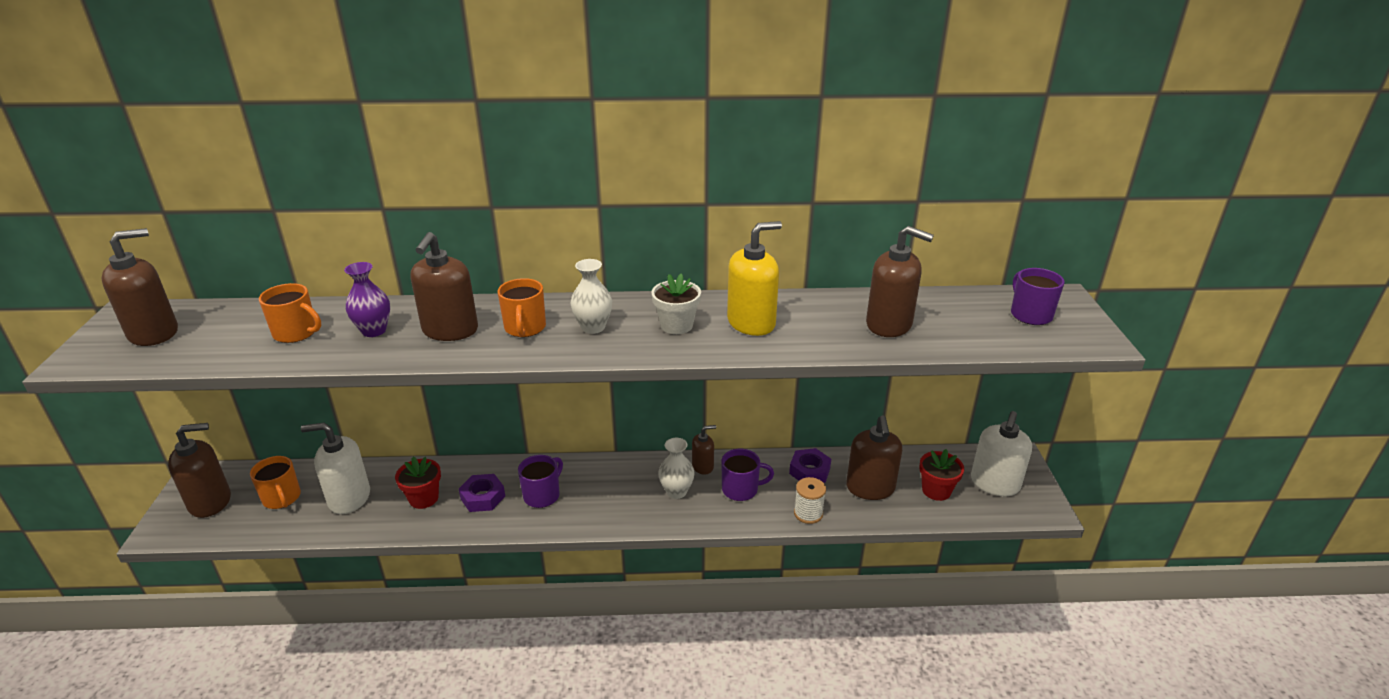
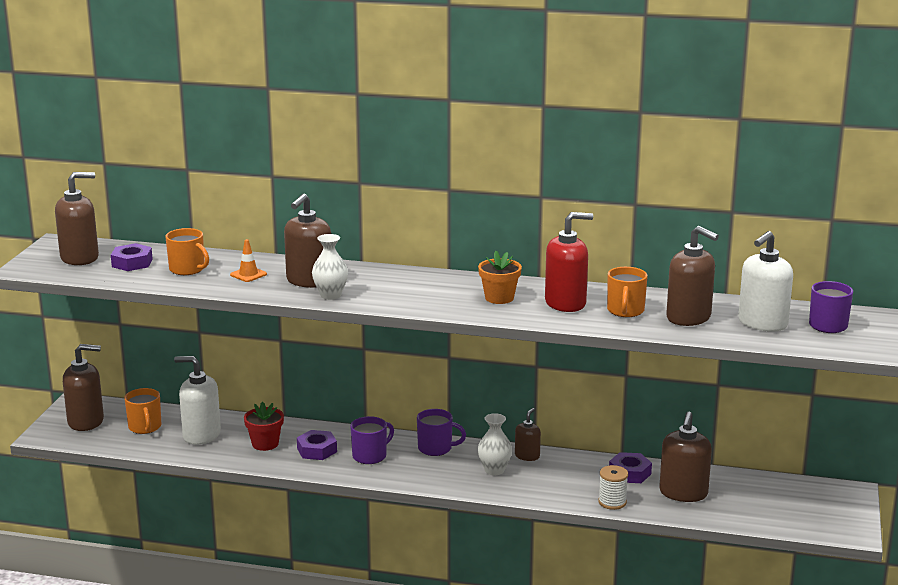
camera: 15 degrees right, 10 degrees down
purple vase [344,262,390,337] -> orange traffic cone [230,239,267,282]
orange mug [498,278,546,337] -> orange mug moved to [607,267,648,317]
white vase [570,259,612,334] -> white vase moved to [312,234,348,300]
white flower pot [651,274,701,334] -> orange flower pot [478,251,522,304]
brown soap dispenser [692,425,716,475] -> brown soap dispenser turned 60 degrees counterclockwise [515,408,541,461]
purple mug [721,449,774,501] -> purple mug moved to [417,409,466,456]
yellow soap dispenser [727,221,782,336] -> red soap dispenser [545,212,593,312]
red flower pot [919,449,964,501] -> none
white soap dispenser [971,411,1032,496] -> white soap dispenser moved to [738,231,793,332]
none -> purple nut [111,243,153,271]

